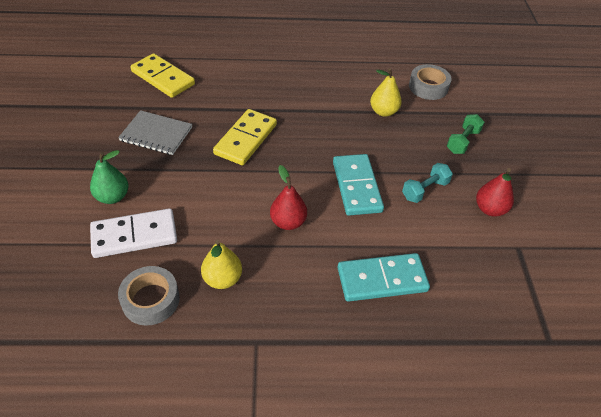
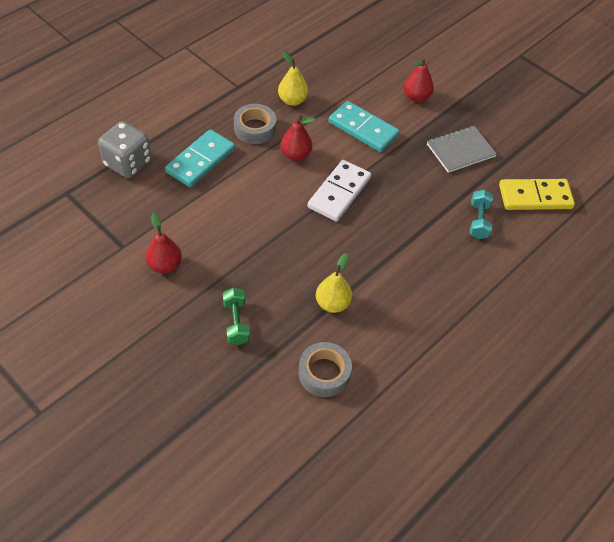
camera: 135 degrees right, 5 degrees up
green pear [90,150,128,204] -> red pear [404,58,434,102]
white domino [90,208,177,258] -> white domino moved to [308,160,371,222]
grey tape [118,266,180,325] -> grey tape moved to [234,104,276,144]
yellow domino [213,109,277,165] -> none
turquoise domino [333,154,384,216] -> turquoise domino moved to [329,101,400,152]
turquoise dumbbell [402,163,453,203] -> turquoise dumbbell moved to [470,190,493,239]
none -> grey dice [98,121,151,178]

